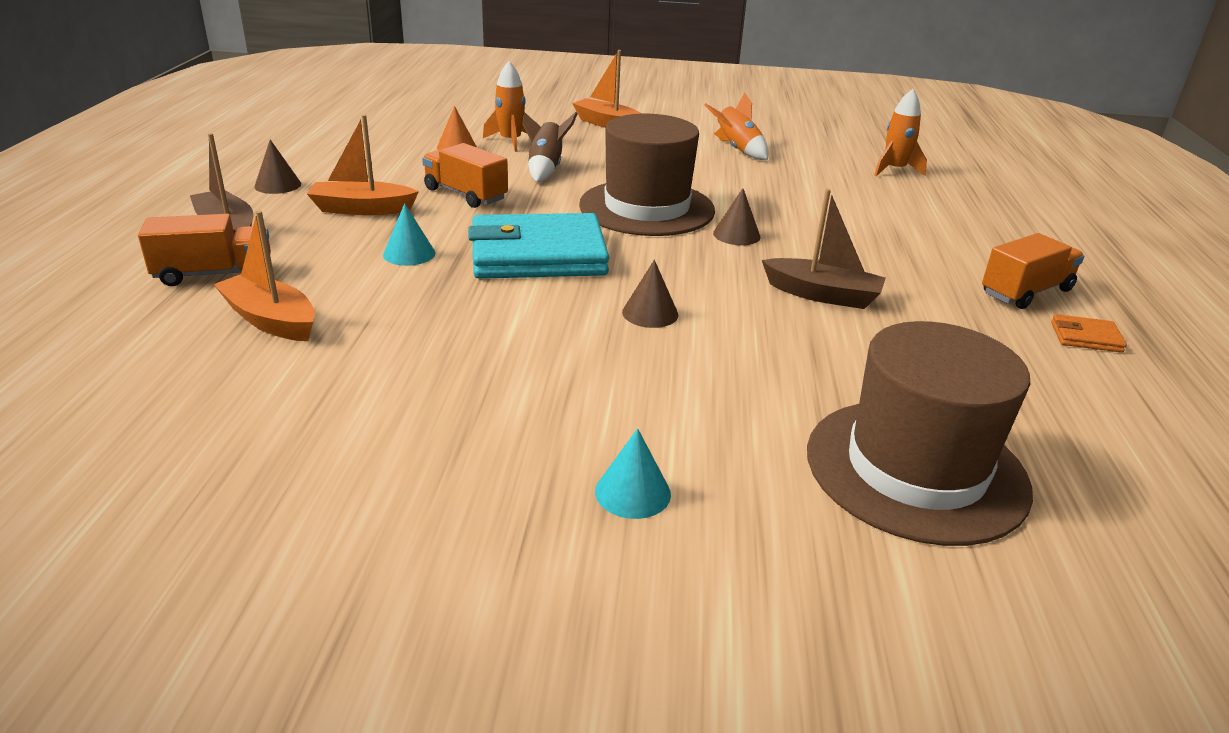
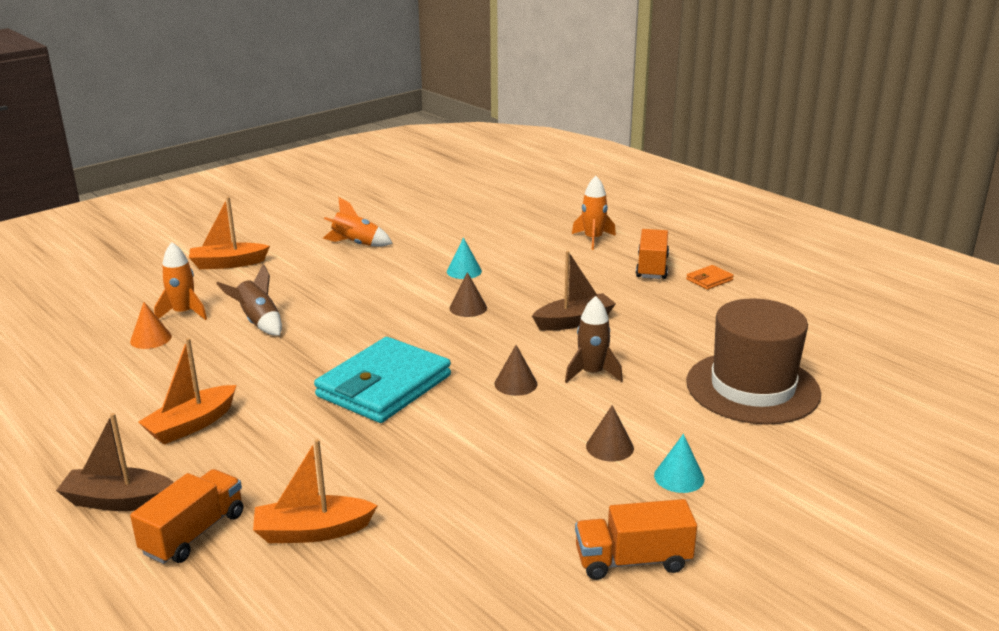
camera: 45 degrees left, 5 degrees down
brown cone [254,140,301,194] -> brown cone moved to [586,405,634,461]
turquoise cone [383,203,435,266] -> turquoise cone moved to [447,237,482,279]
orange truck [422,143,508,208] -> orange truck moved to [575,499,697,580]
brown hat [579,114,715,236] -> none
orange rocket [874,89,927,176] -> orange rocket moved to [572,176,616,250]
none -> brown rocket [565,296,623,383]

